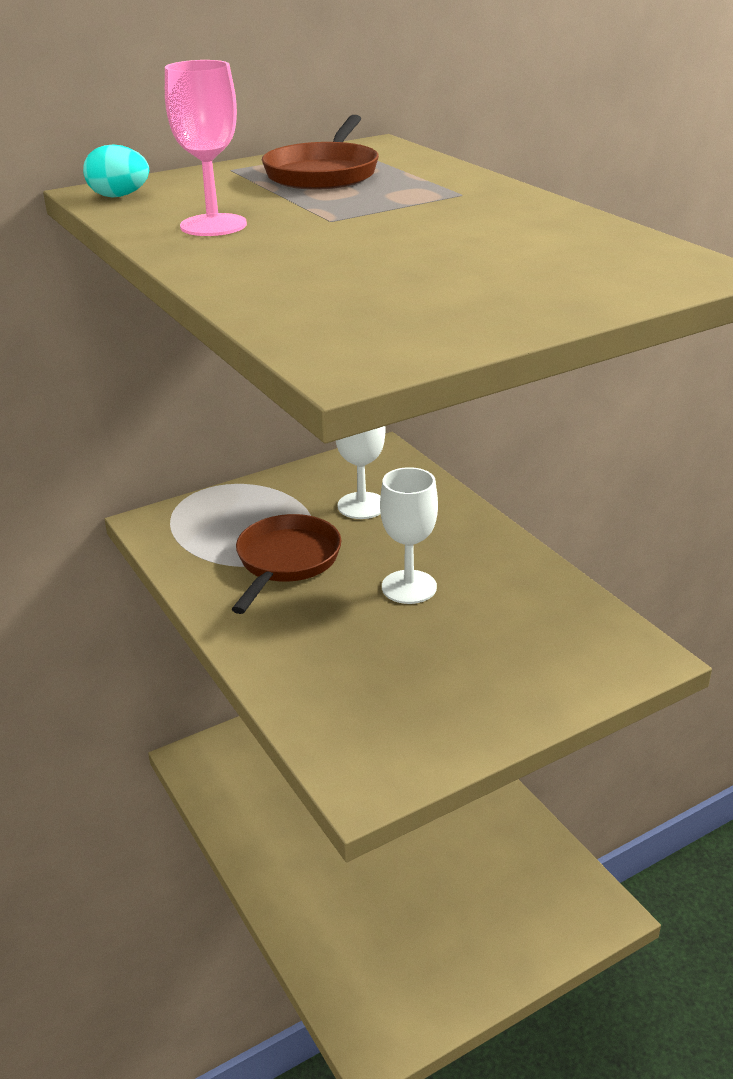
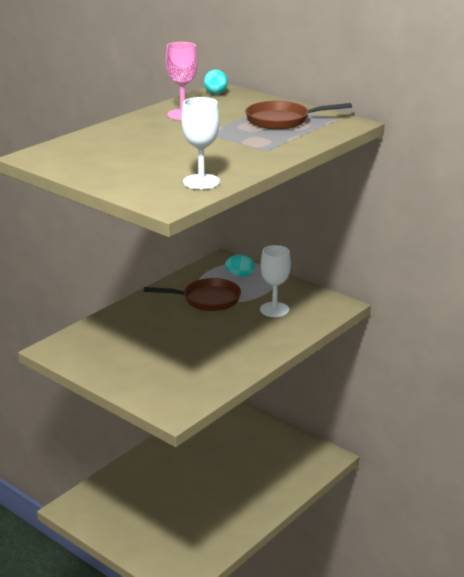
camera: 70 degrees right, 5 degrees down
white goblet [380,467,438,604] -> white goblet moved to [182,97,220,189]
none -> turquoise egg [225,254,255,277]

